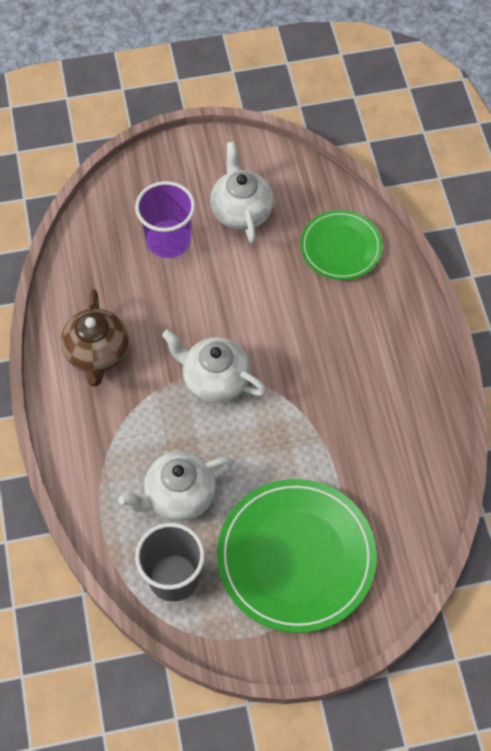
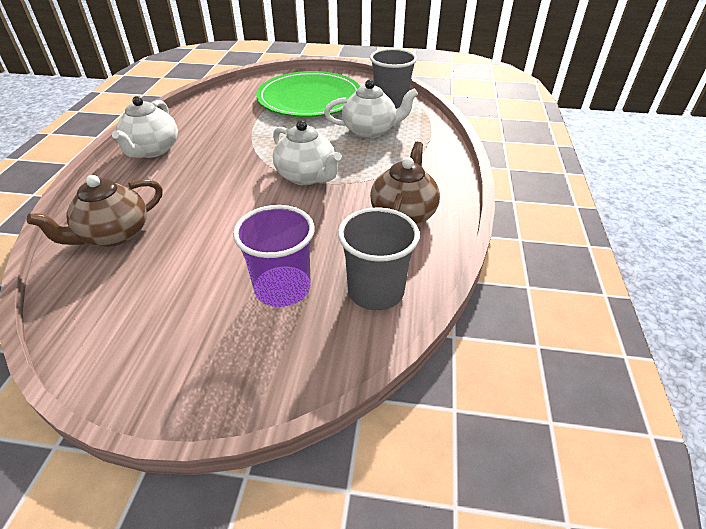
camera: 160 degrees left, 20 degrees down
white teapot [210,141,274,243] -> white teapot moved to [112,96,178,158]
green plate [300,210,382,280] -> brown teapot [27,175,162,247]
none -> grey cup [338,207,420,310]

